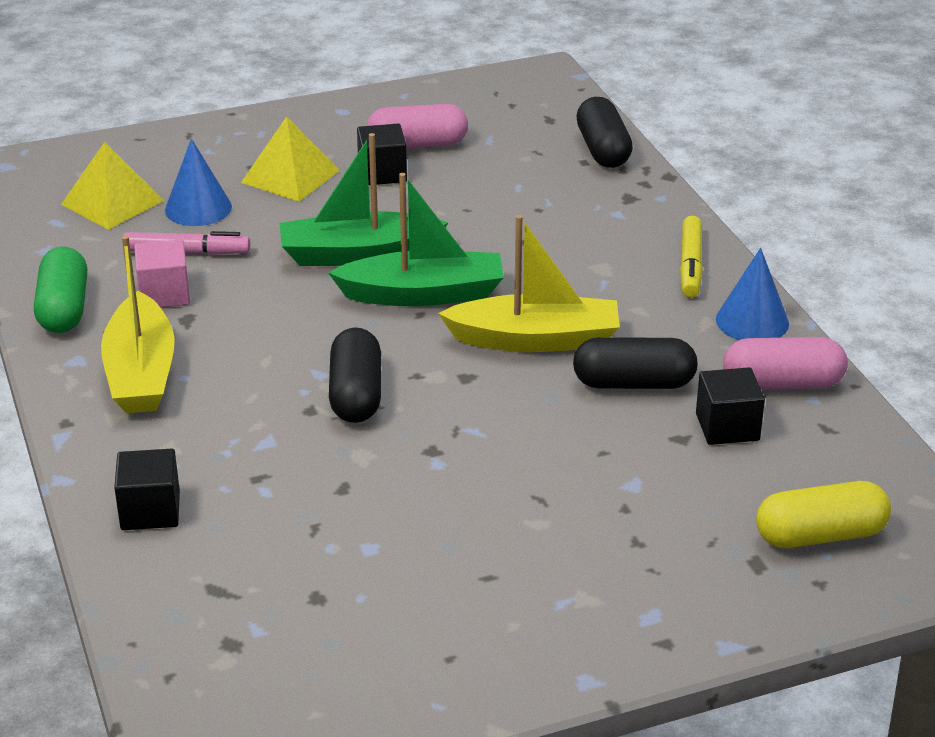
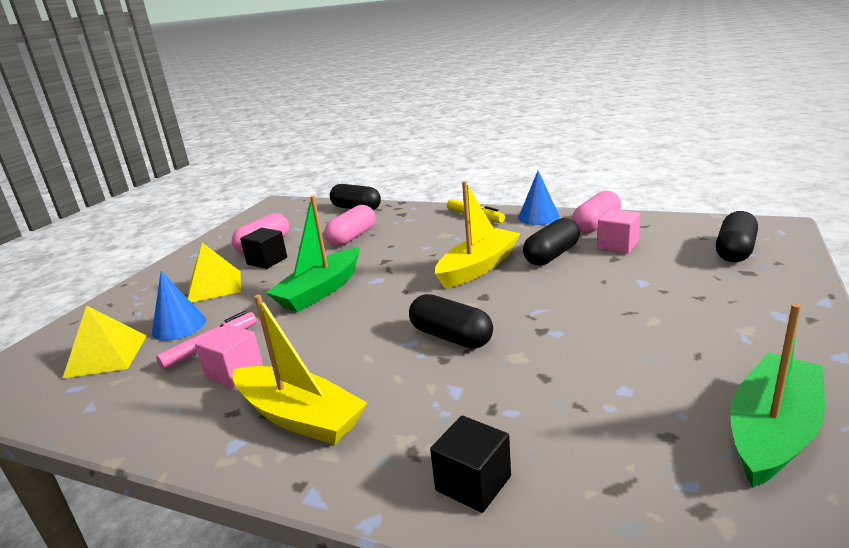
camera: 45 degrees left, 10 degrees down
green capsule [34,247,87,333] -> none
green boat [328,173,504,306] -> green boat moved to [730,303,825,488]
black cube [696,367,765,445] -> pink cube [597,209,640,254]
yellow capsule [756,481,891,548] -> black capsule [716,211,758,262]
none -> pink capsule [324,205,376,246]

